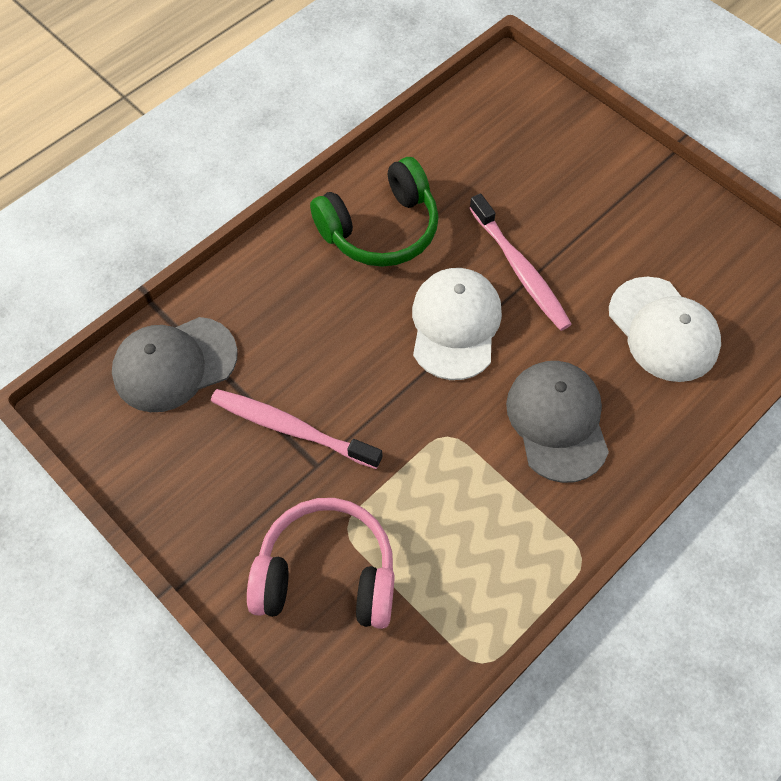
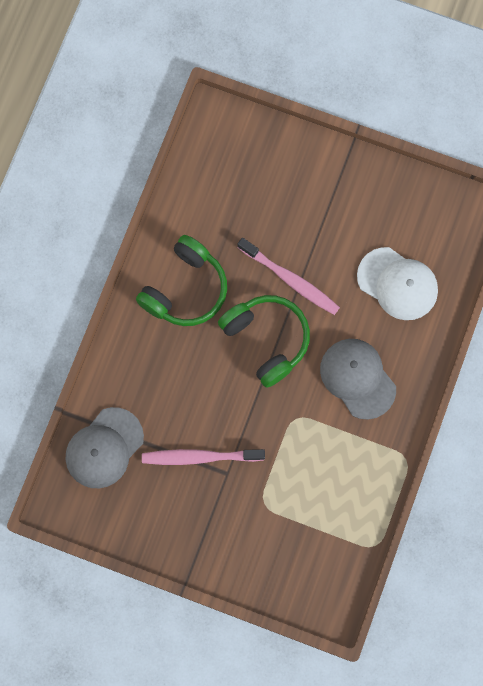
camera: 25 degrees left, 15 degrees up
pink headphones [247,498,395,629] -> none
white cap [412,268,502,380] -> green headphones [218,295,310,388]

